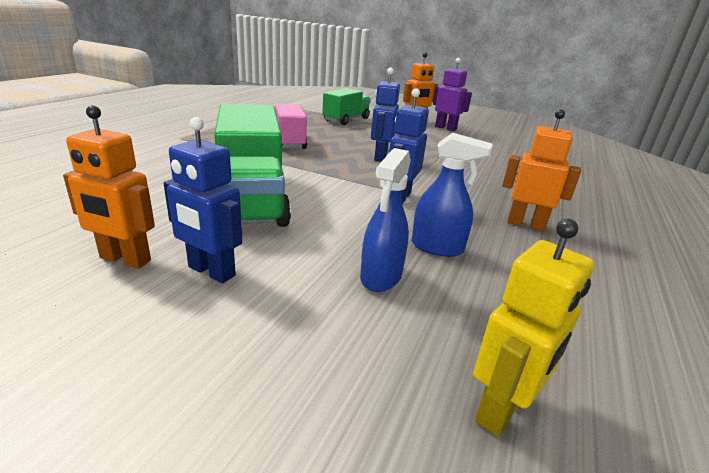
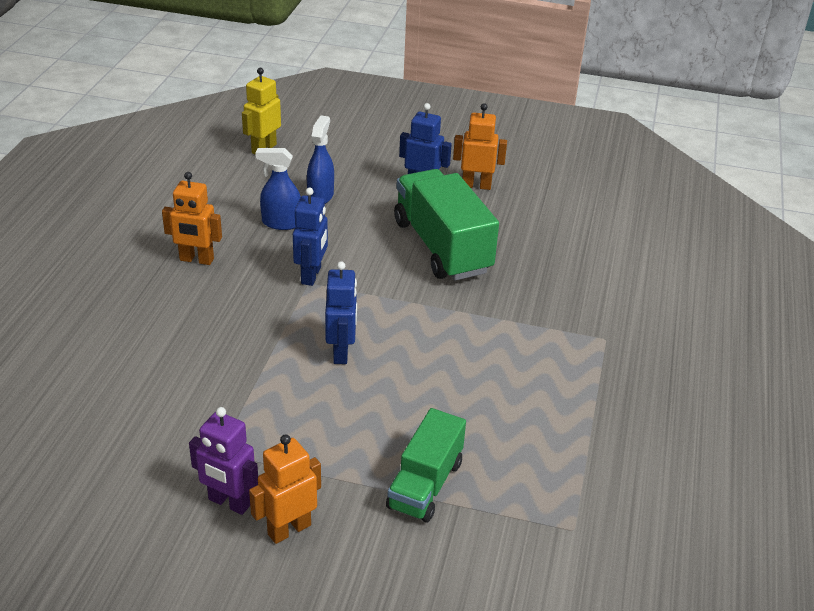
camera: 170 degrees right, 10 degrees up
pink truck [275,104,307,149] -> none

